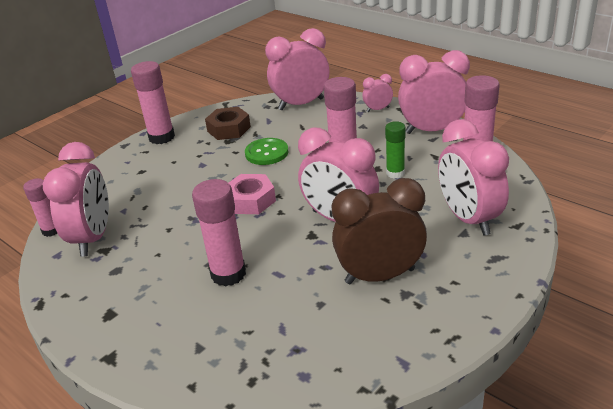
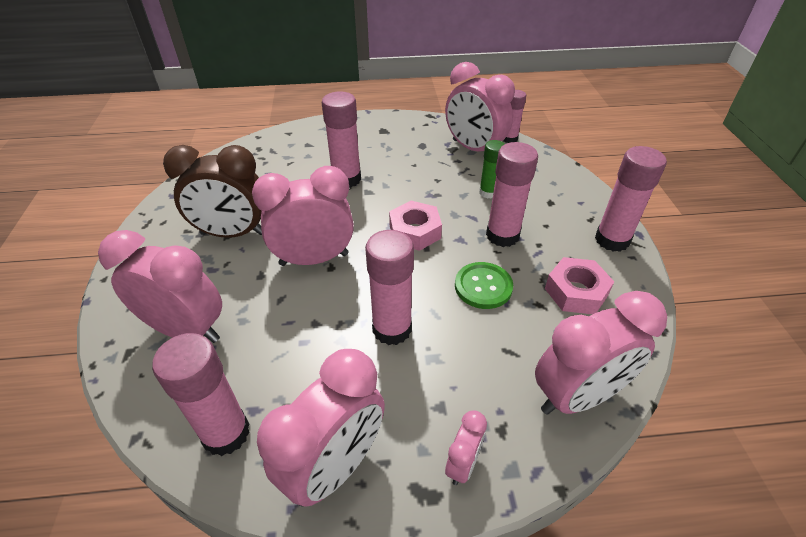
camera: 130 degrees right, 10 degrees up
brown nut [205,107,251,140] -> pink nut [545,257,614,314]
pink clock [265,28,329,110] -> pink clock turned 45 degrees clockwise [535,291,667,415]
brown clock [332,178,427,284] -> brown clock turned 60 degrees clockwise [163,145,262,238]
green glue stick [385,121,406,179] -> green glue stick moved to [479,140,505,199]
none -> pink glue stick [486,142,538,247]

